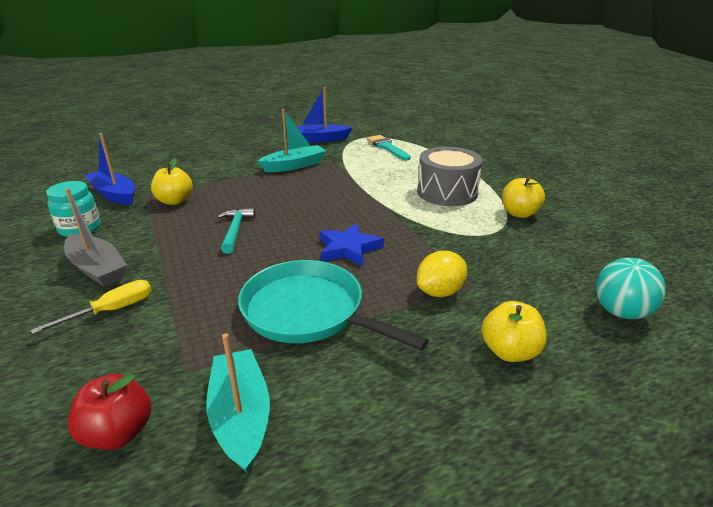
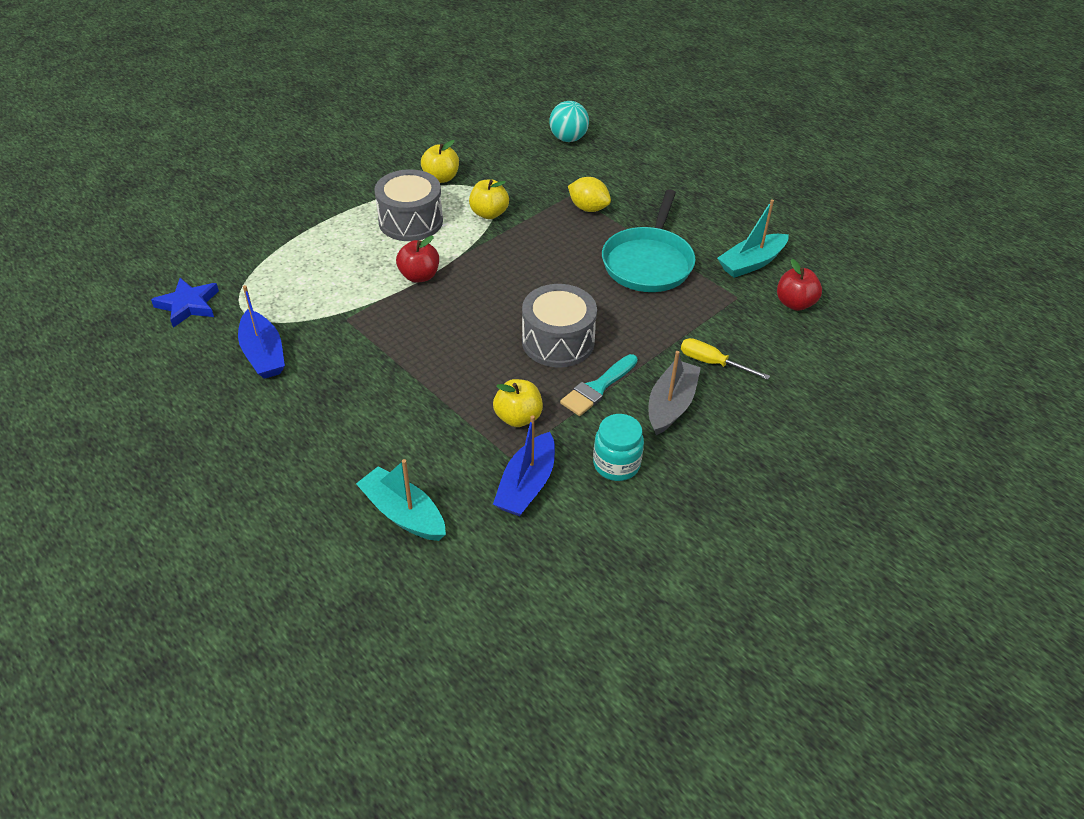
camera: 110 degrees left, 15 degrees up
turquoise hammer [217,207,255,254] -> grey drum [522,284,597,367]
turquoise boat [258,109,326,172] -> turquoise boat moved to [356,459,446,541]
blue star [320,223,384,266] -> blue star moved to [151,278,219,328]
turquoise brush [367,135,411,160] -> turquoise brush moved to [560,354,638,416]
yellow apple [481,301,547,362] -> yellow apple moved to [469,179,509,219]
none -> red apple [396,236,439,283]

